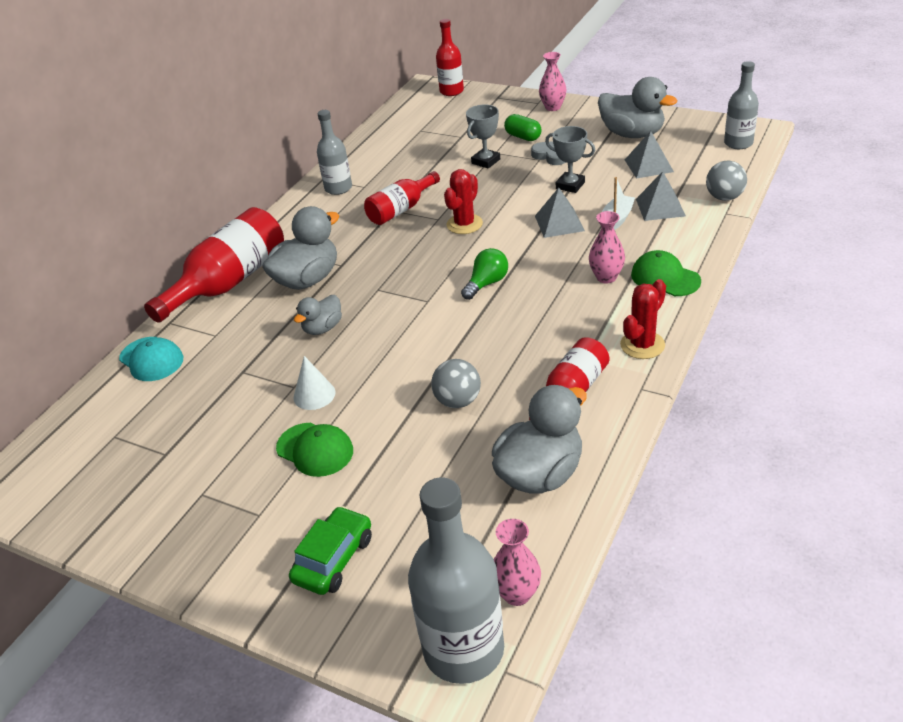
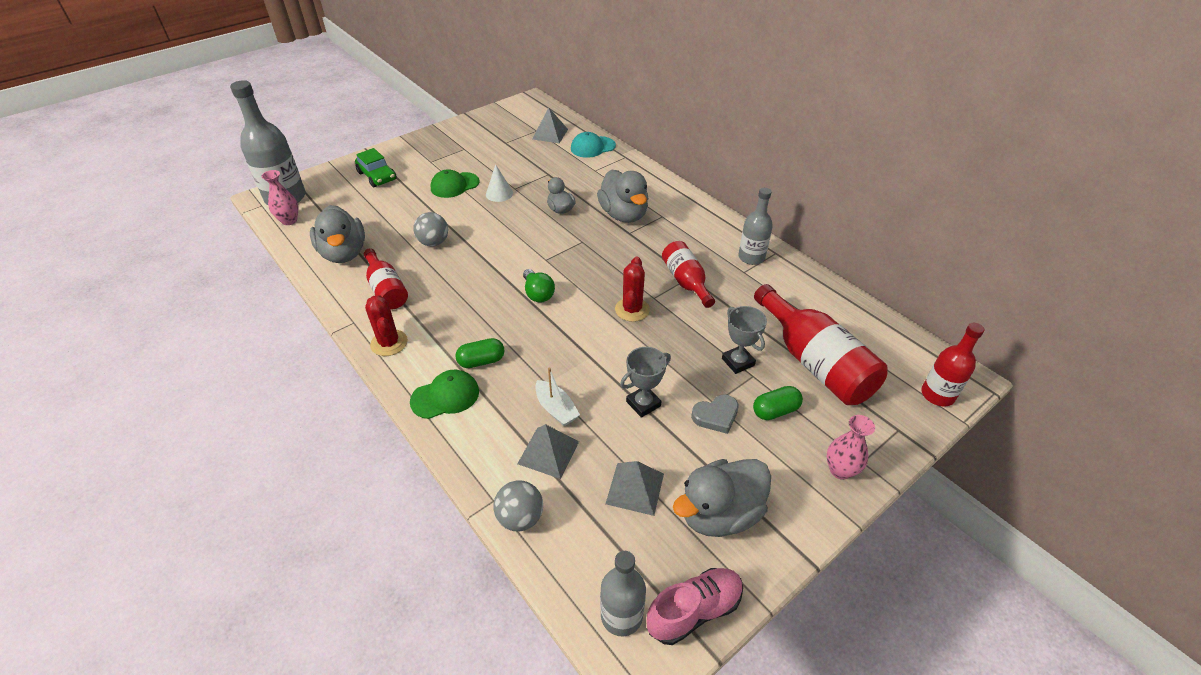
camera: 110 degrees right, 5 degrees up
red bottle [144,207,284,323] -> red bottle moved to [754,284,888,405]
red cactus [444,169,483,234] -> red cactus turned 45 degrees clockwise [615,256,650,322]
grey pyramid [535,188,585,238] -> grey pyramid moved to [532,108,568,143]
pink vase [589,211,625,283] -> green capsule [455,338,505,368]
none -> pink shoe [647,568,743,645]

